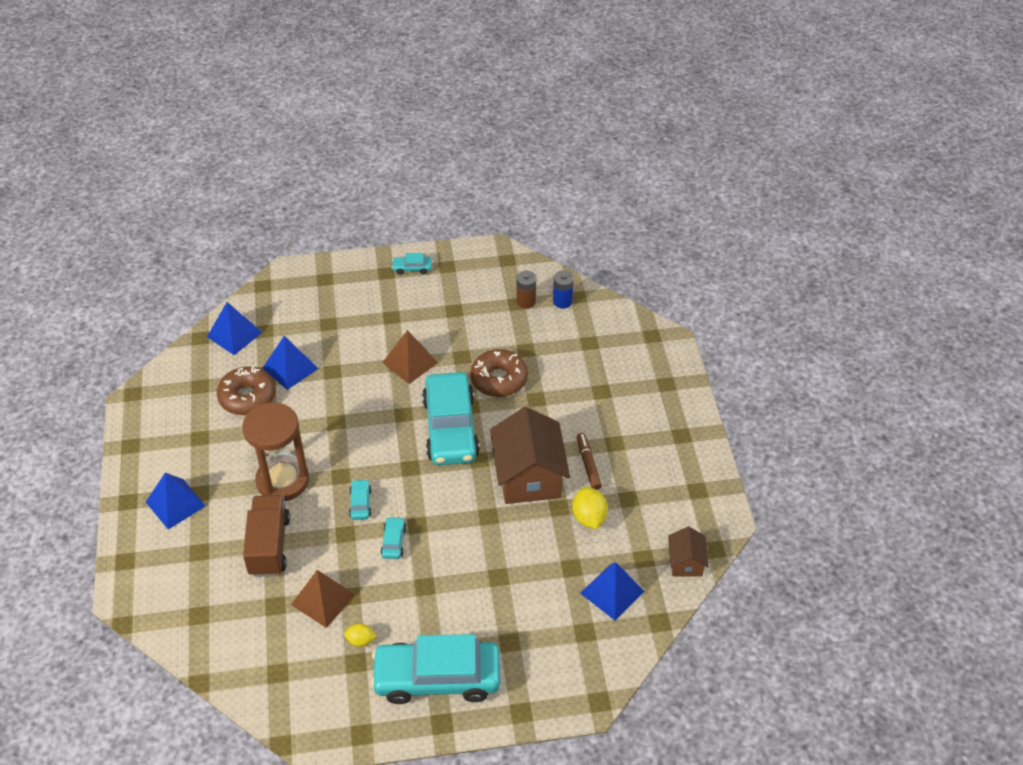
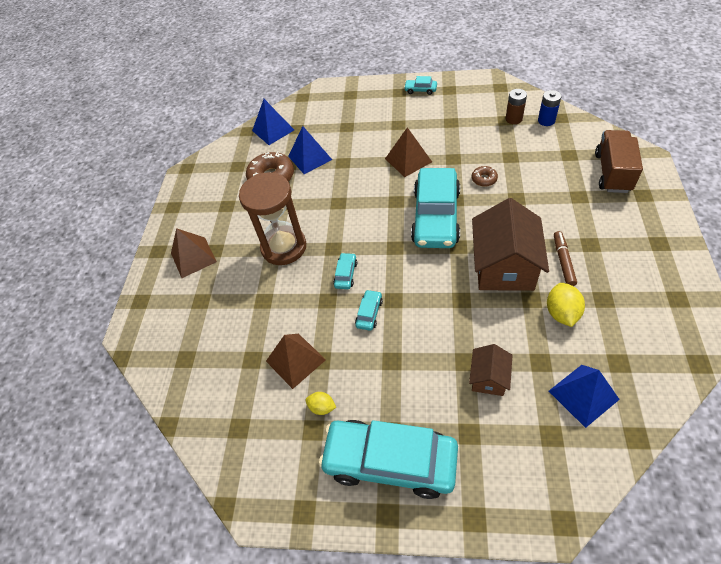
camera: 20 degrees right, 5 degrees up
blue pyramid [146,473,206,529] -> brown pyramid [171,228,217,278]
brown truck [243,495,290,577] -> brown truck moved to [595,130,643,193]
brown donut [470,349,528,397] -> brown donut [472,166,498,187], size x0.50
brown house [668,527,709,577] -> brown house moved to [469,344,513,396]

